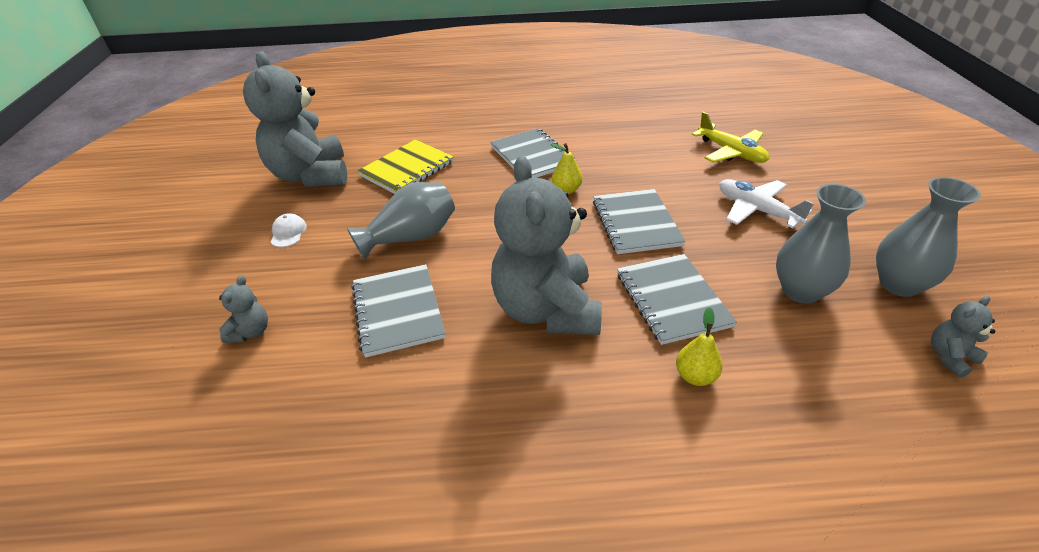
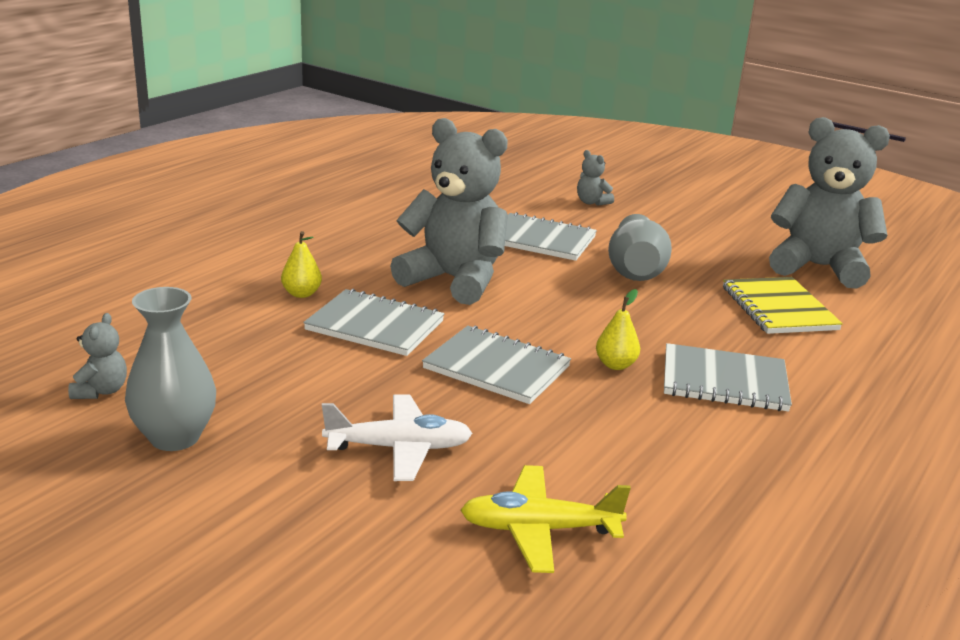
camera: 125 degrees right, 15 degrees down
white cap [271,214,307,247] -> none
grey vase [776,184,866,304] -> none

